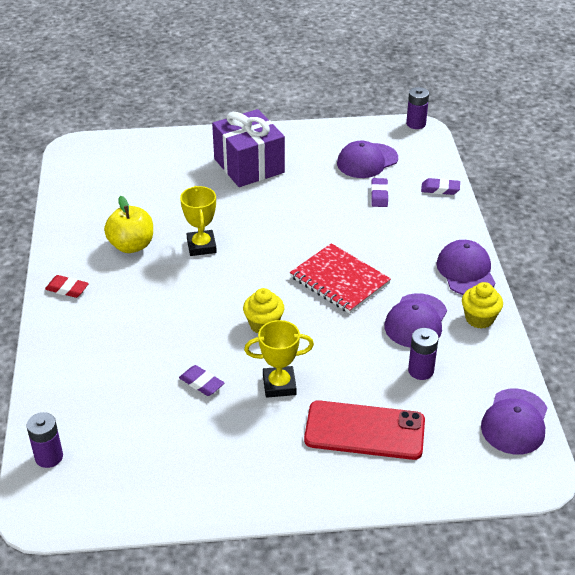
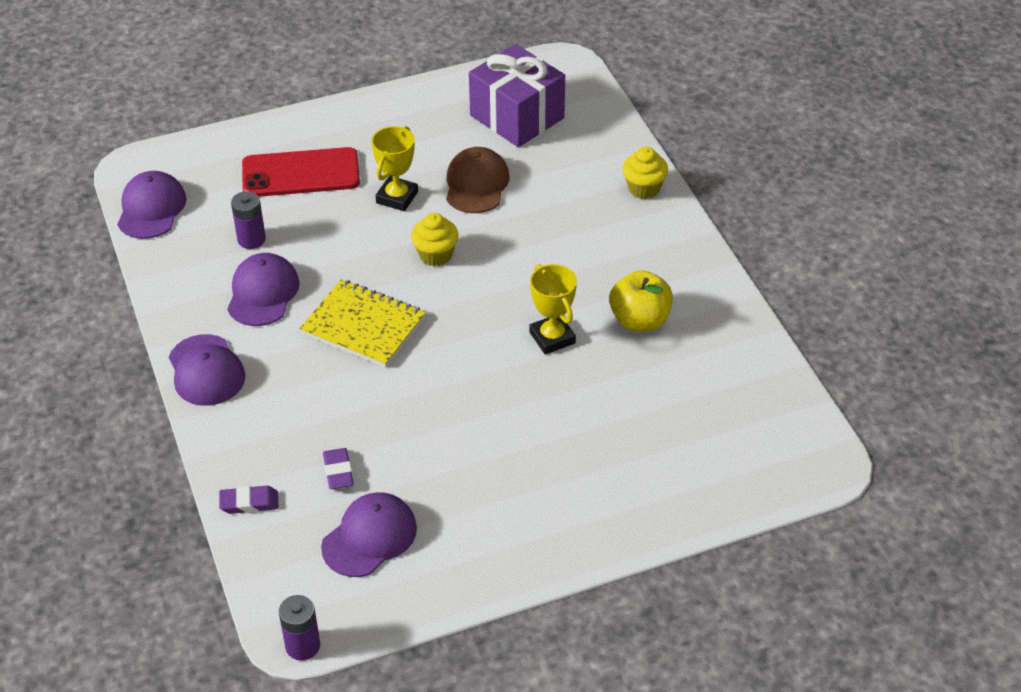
camera: 165 degrees right, 5 degrees up
purple battery [26,412,63,468] -> none
red eraser [45,275,89,298] -> none
purple eraser [179,365,224,396] -> brown cap [446,147,509,213]
purple gift [212,109,285,187] -> purple gift moved to [469,44,565,147]
yellow trophy [244,320,314,398] -> yellow trophy turned 45 degrees counterclockwise [371,126,418,211]
red notebook [290,243,391,314] -> yellow notebook [299,279,426,367]
yellow cupcake [462,282,503,329] -> yellow cupcake moved to [623,147,668,199]

